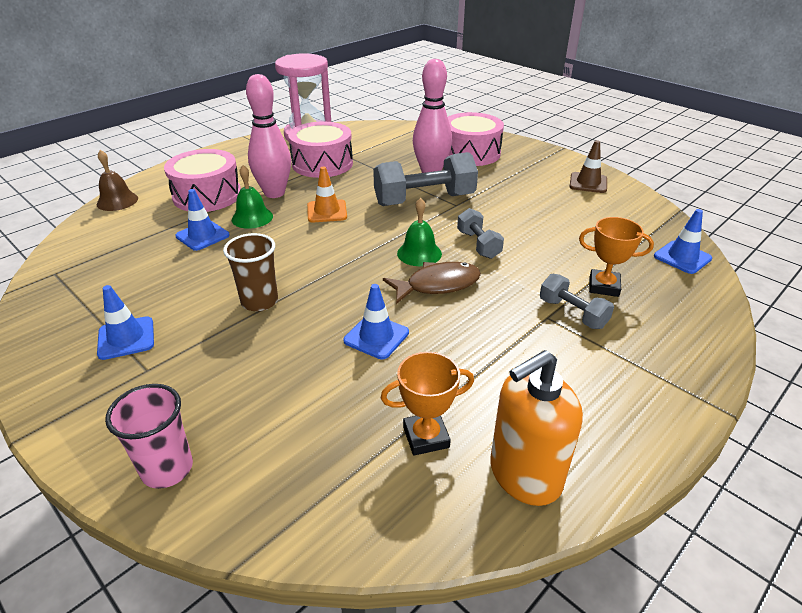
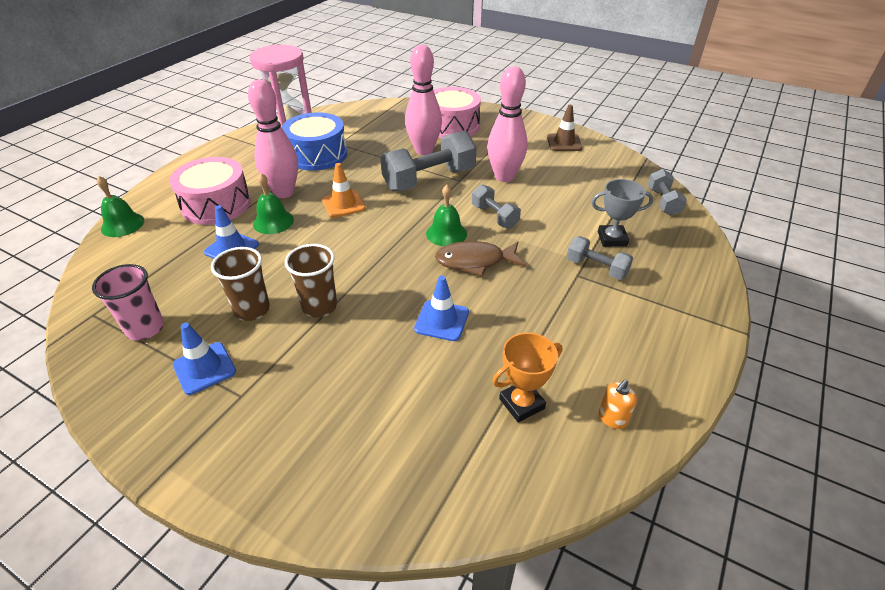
camera: 15 degrees left, 5 degrees up
brown bell [97,150,138,211] -> green bell [97,176,144,237]
pink cup [105,384,193,489] -> pink cup moved to [92,264,164,341]
pink drum [288,121,353,178] -> blue drum [282,112,347,171]
brown fish [383,262,481,304] -> brown fish turned 150 degrees counterclockwise [435,241,525,277]
orange soap dispenser [490,350,583,506] -> orange soap dispenser [599,380,637,429], size x0.45
orange trophy [579,217,654,297] -> grey trophy [591,179,654,247]
blue traffic cone [654,209,712,274] -> grey dumbbell [648,169,687,216]
none -> brown cup [211,247,270,321]
none -> pink bowling pin [487,66,528,182]

